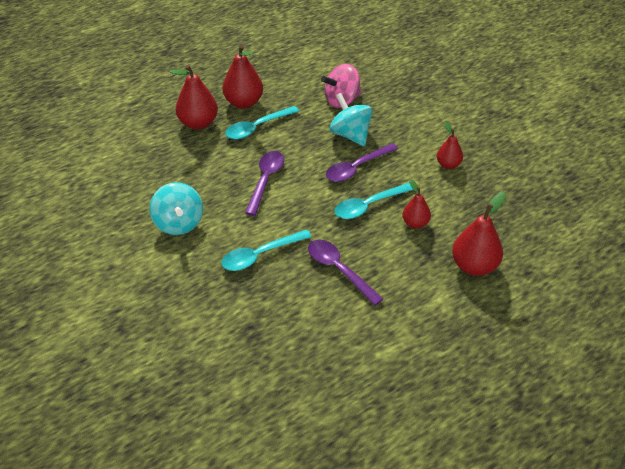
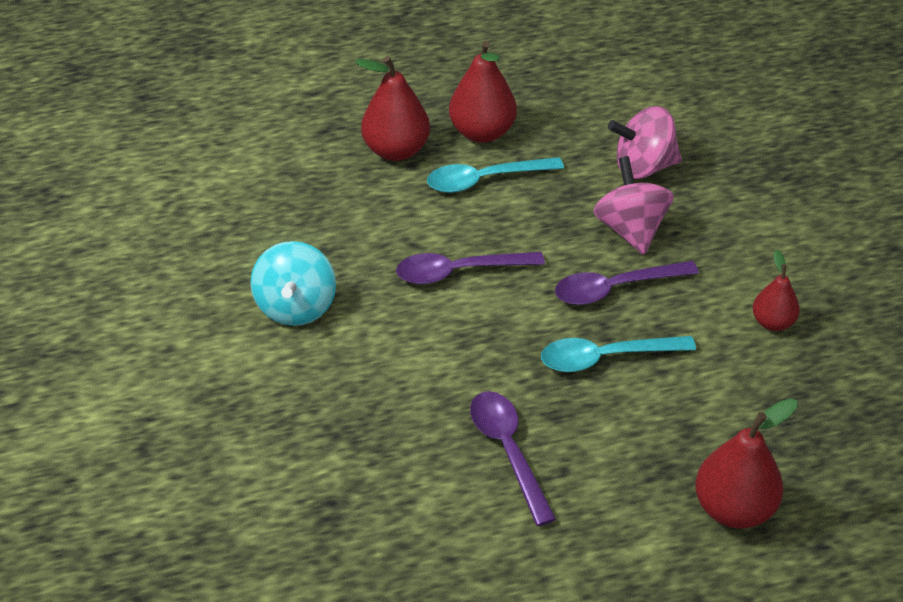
camera: 20 degrees right, 0 degrees up
turquoise spoon [221,229,312,271] -> none
purple spoon [245,151,284,216] -> purple spoon turned 135 degrees counterclockwise [396,252,545,284]
turquoise spinning top [330,93,373,147] -> pink spinning top [593,156,674,255]
red pear [402,180,431,229] -> none

